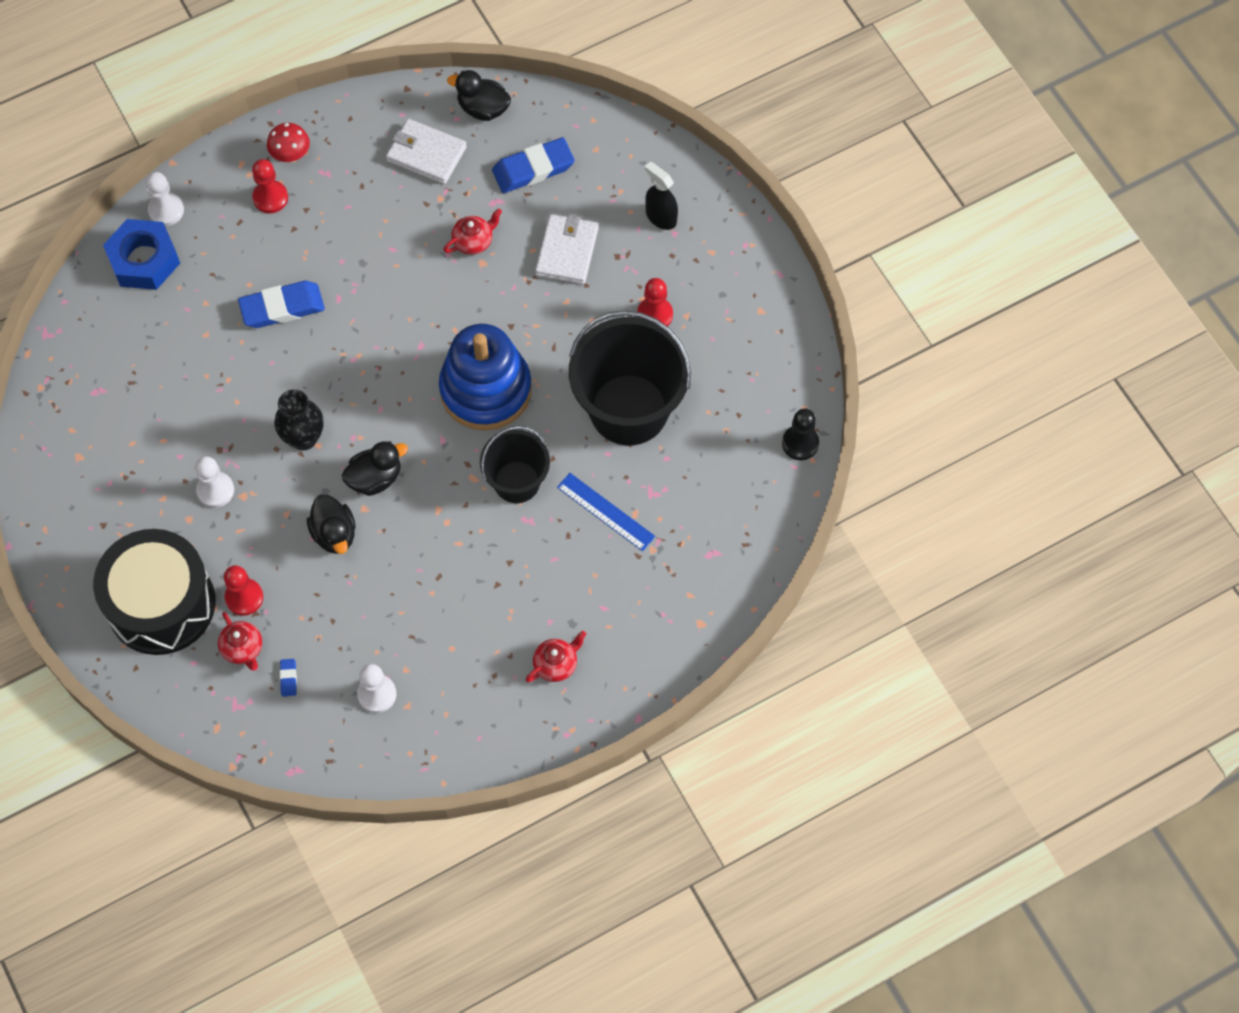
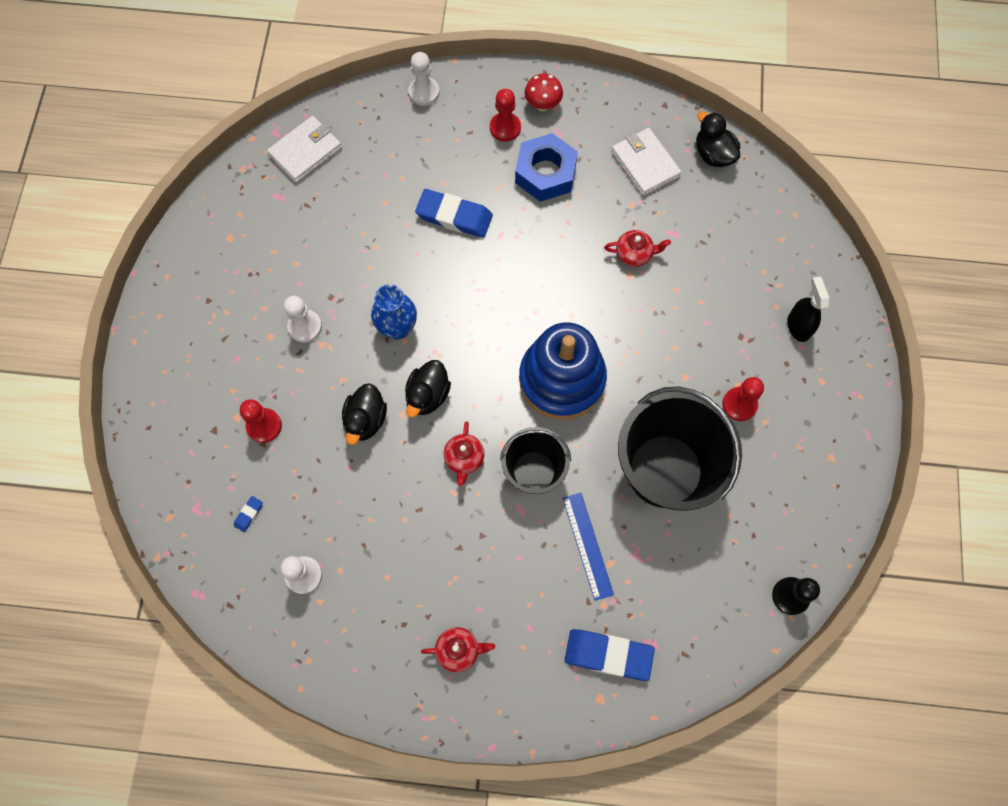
camera: 35 degrees right, 5 degrees up
black drum [93,529,215,655] -> none
blue nut [103,219,180,290] -> blue nut moved to [515,133,578,202]
red teapot [218,612,262,670] -> red teapot moved to [444,422,484,486]
black vase [274,389,324,450] -> blue vase [371,284,417,340]
black duck [342,441,408,496] -> black duck turned 105 degrees clockwise [405,360,451,417]
blue eraser [492,137,575,193] -> blue eraser moved to [565,629,655,681]
white wallet [535,214,598,284] -> white wallet moved to [267,116,342,183]

